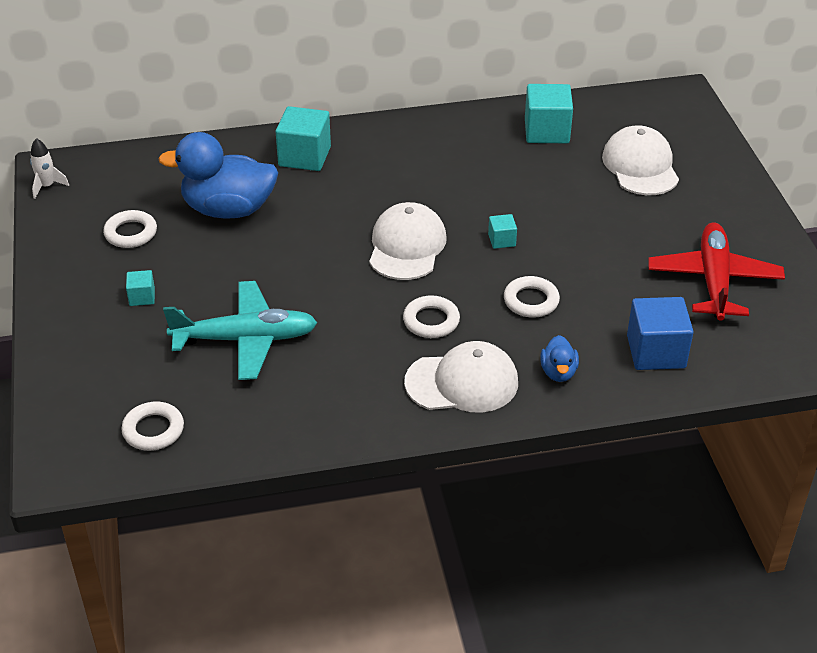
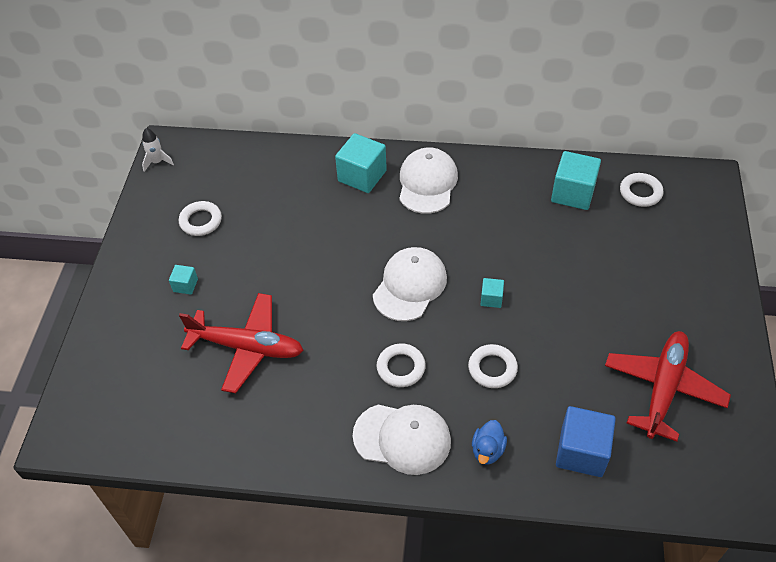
camera: 20 degrees right, 10 degrees up
white ring [121,402,184,451] -> white ring moved to [620,173,663,207]
blue duck [158,132,278,219] -> none
turquoise plane [163,281,318,380] -> red plane [179,293,303,393]
white cap [602,125,679,195] -> white cap moved to [399,147,458,214]

